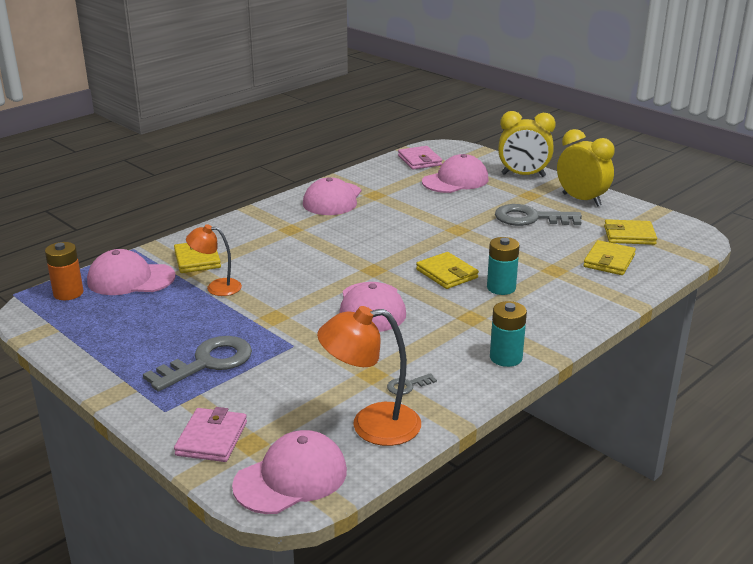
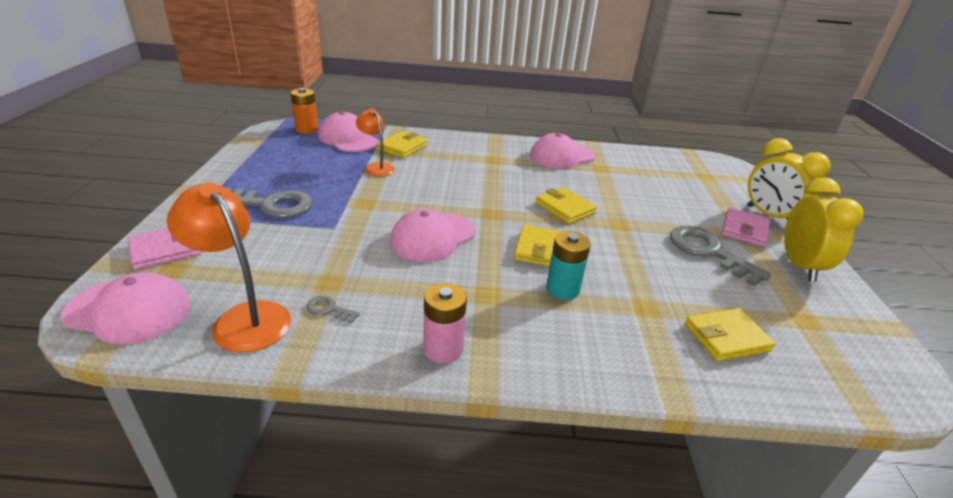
camera: 45 degrees right, 5 degrees up
pink wallet [398,146,442,170] -> pink wallet moved to [722,208,770,247]
pink cap [422,154,489,193] -> none
turquoise battery [490,301,527,367] -> pink battery [423,283,467,363]
yellow wallet [604,219,657,245] -> yellow wallet moved to [536,187,597,224]

